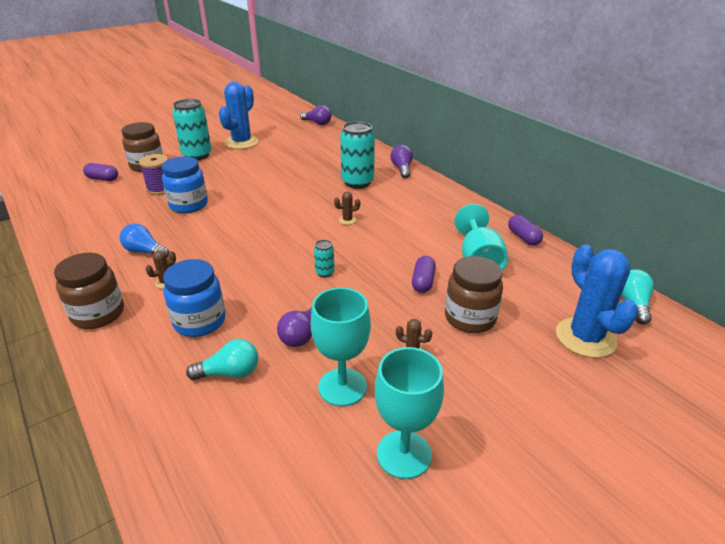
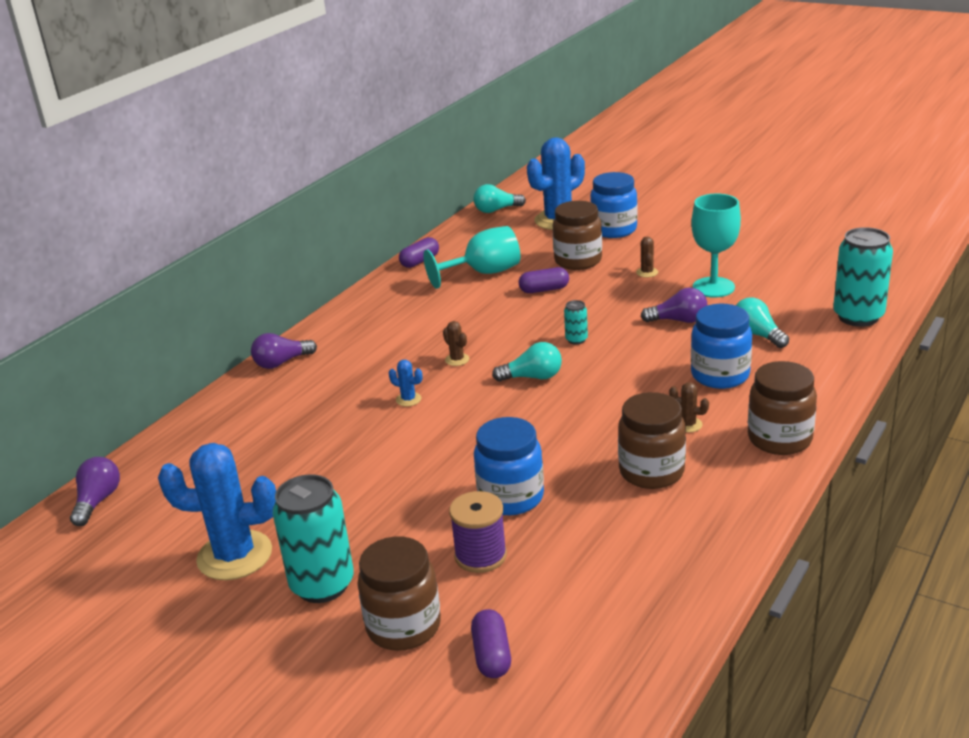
camera: 110 degrees left, 5 degrees down
blue light bulb [120,223,169,258] -> brown jar [618,392,686,489]
turquoise can [340,121,375,189] -> turquoise can moved to [833,227,893,327]
turquoise goblet [375,347,444,479] -> none
none -> blue cactus [389,360,423,407]
none -> turquoise light bulb [492,342,562,382]
none -> blue jar [590,172,638,238]

